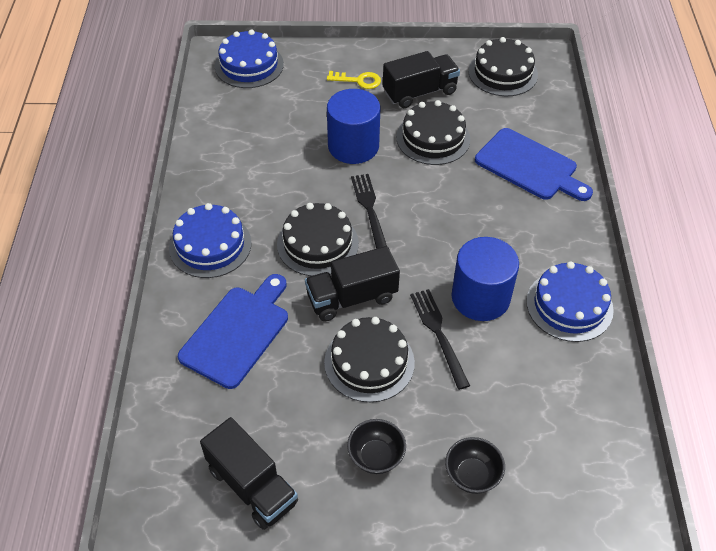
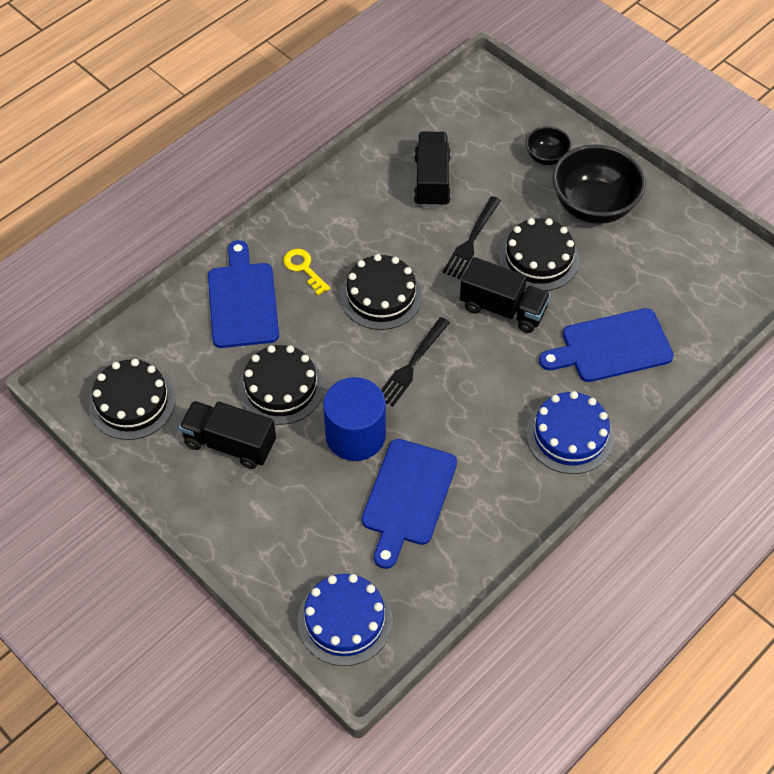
camera: 135 degrees left, 5 degrees up
black truck [200,417,298,530] -> black truck moved to [414,132,451,207]
black cake [277,203,359,276] -> black cake moved to [340,254,422,330]
yellow key [327,71,381,89] -> yellow key moved to [283,249,330,295]
black bowl [347,419,406,474] -> black bowl [552,144,646,224], size x1.95
blue cylinder [451,237,519,321] -> none
blue cake [526,261,614,342] -> none
none -> blue cutting board [362,439,457,569]

